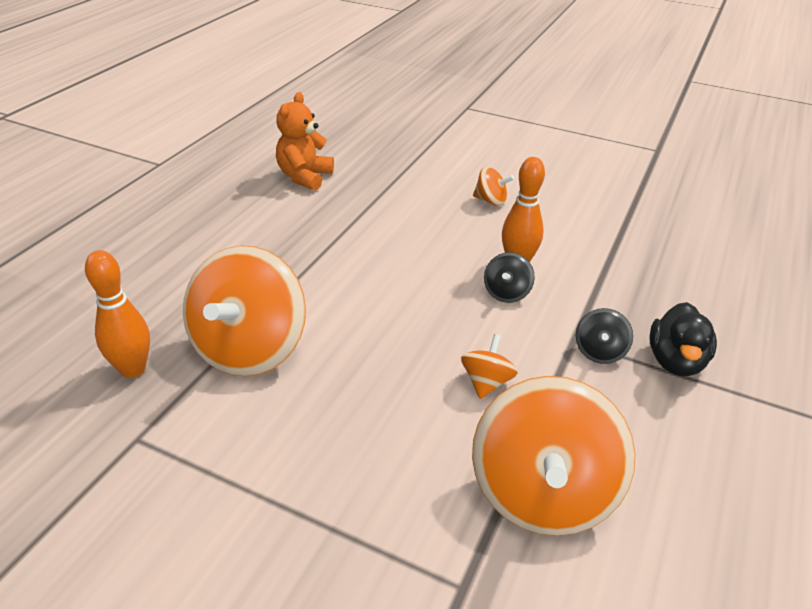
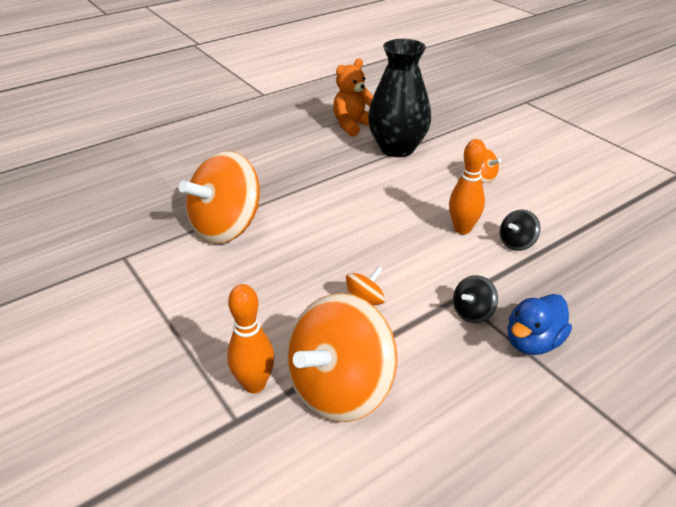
camera: 30 degrees right, 0 degrees up
orange bowling pin [85,250,150,378] -> orange bowling pin moved to [227,284,275,393]
black spinning top [484,252,535,303] -> black spinning top moved to [500,210,540,251]
black duck [649,302,717,376] -> blue duck [507,294,572,355]
none -> black vase [368,39,431,157]

